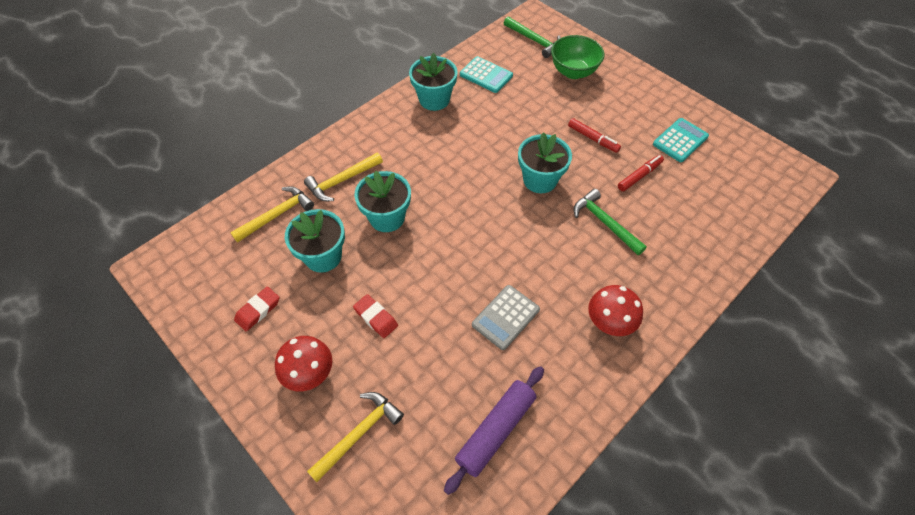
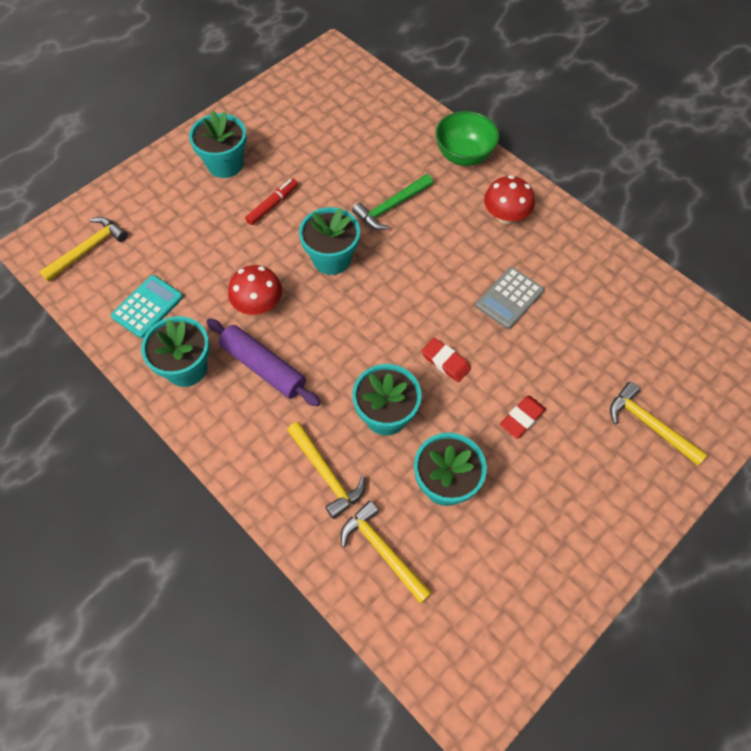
camera: 90 degrees left, 5 degrees up
red eraser [234,287,280,331] -> red eraser moved to [422,338,471,382]
red mushroom [275,336,332,391] -> red mushroom moved to [228,265,282,315]
purple rolling pin [444,366,544,495] -> purple rolling pin moved to [206,318,321,407]
grey calculator [472,285,540,350] -> grey calculator turned 90 degrees clockwise [476,267,544,329]
green hammer [504,17,561,58] -> yellow hammer [39,217,128,282]
green bowl [551,35,604,79] -> green bowl moved to [435,111,499,166]
red marker [618,155,664,191] -> none
turquoise calculator [653,118,709,162] -> none
none -> turquoise flower pot [189,110,247,178]

